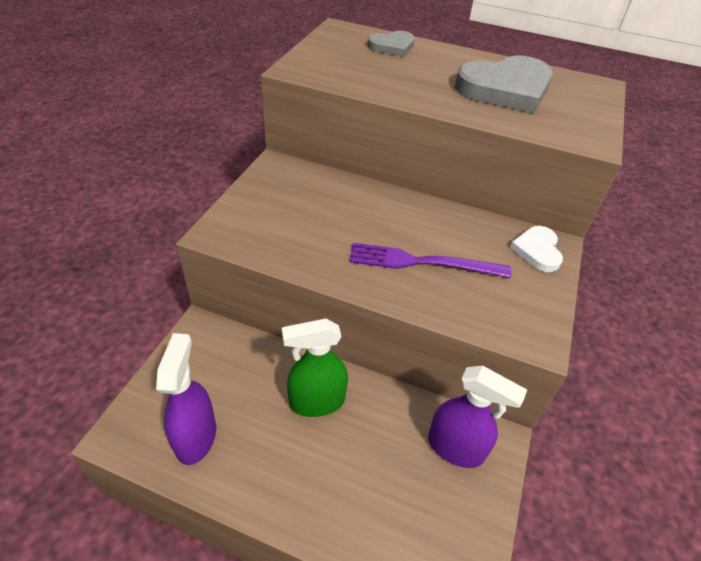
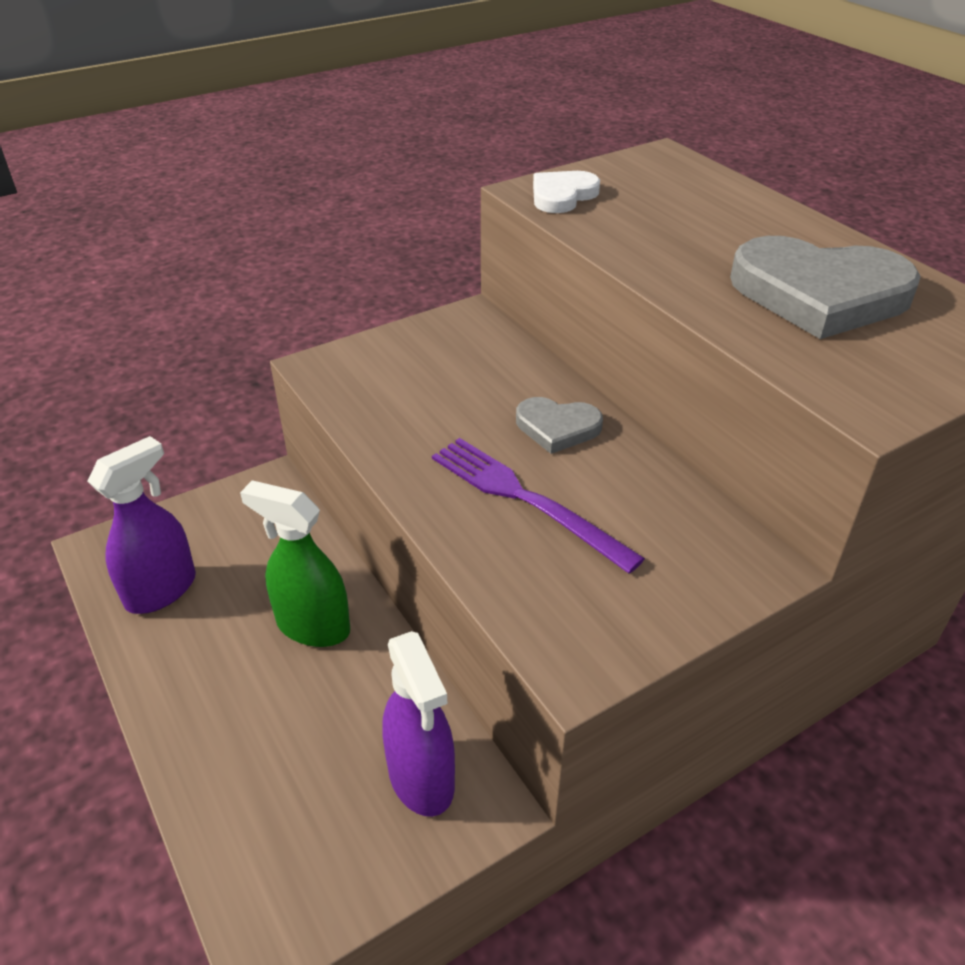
camera: 40 degrees right, 5 degrees down
grey heart [368,31,415,57] -> grey heart moved to [516,397,603,454]
white heart [510,226,563,272] -> white heart moved to [533,171,600,213]

